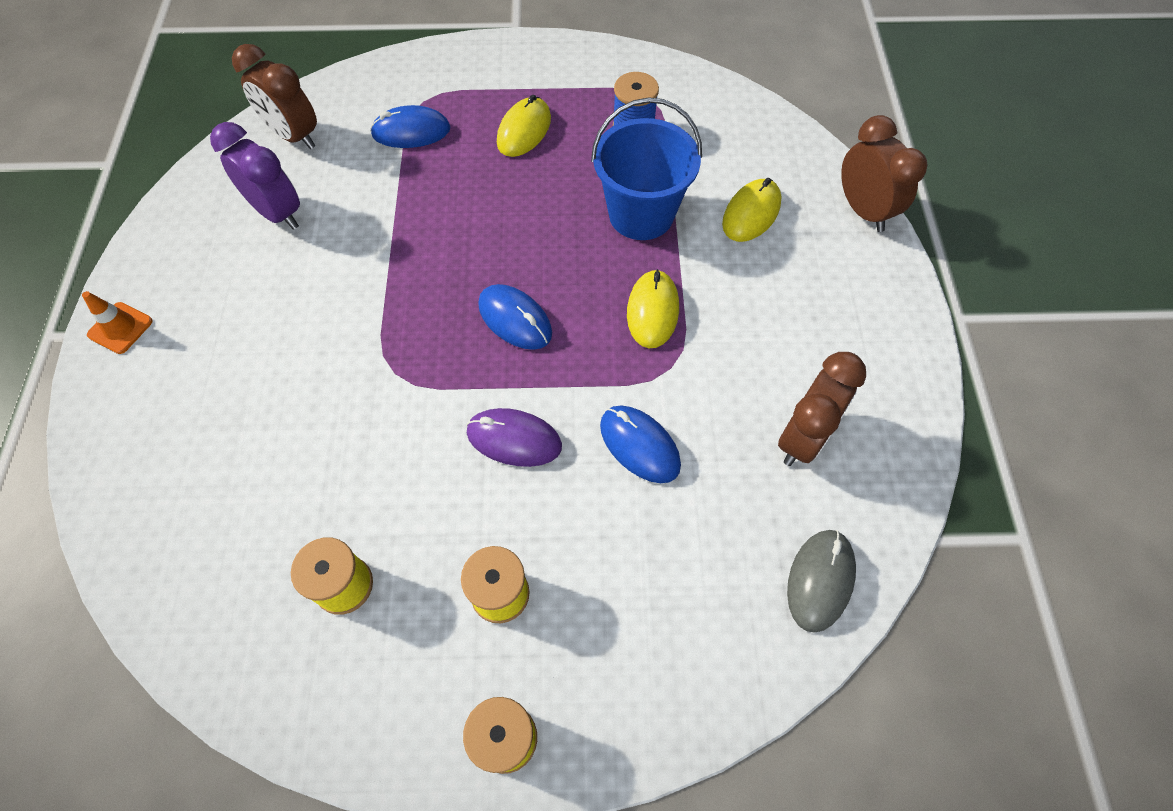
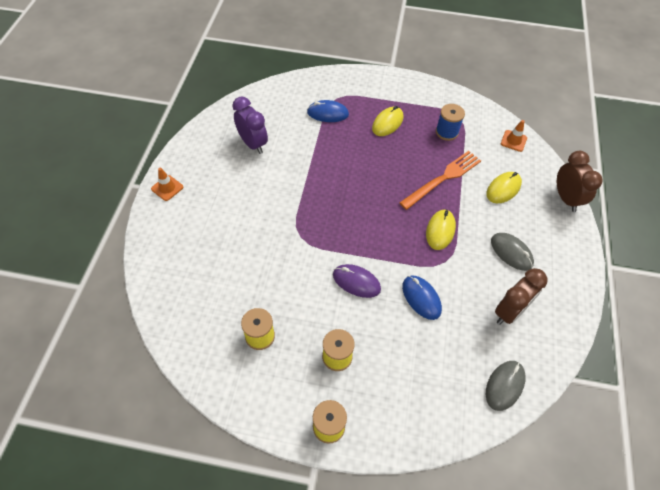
camera: 10 degrees right, 5 degrees down
brown clock [232,44,317,149] -> none
blue mouse [478,284,552,350] -> none
blue bucket [591,97,702,240] -> orange fork [399,151,481,210]
none -> grey mouse [491,233,534,271]
none -> orange traffic cone [501,120,527,152]

